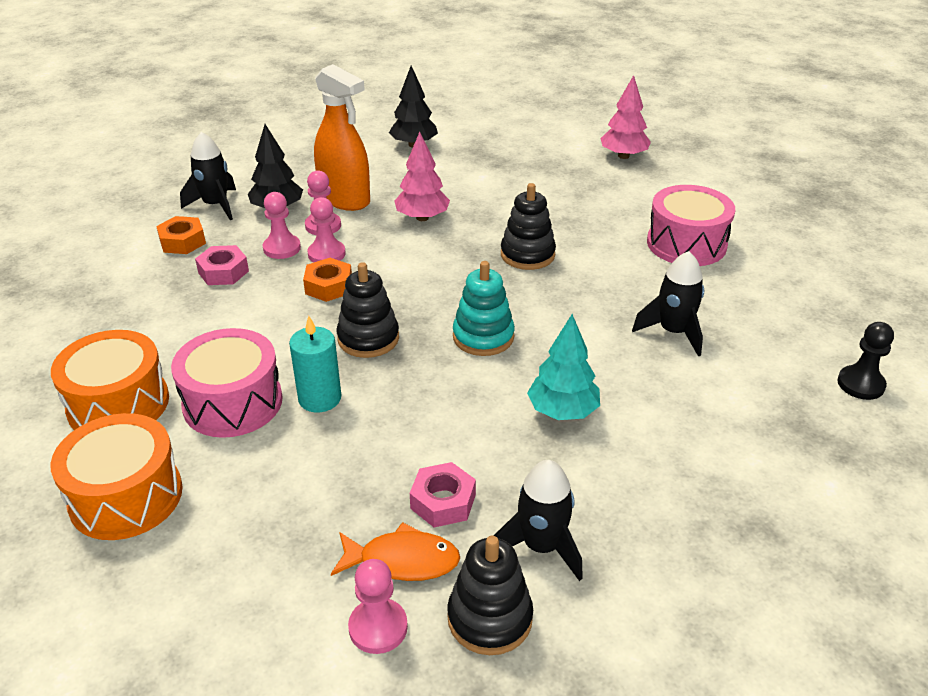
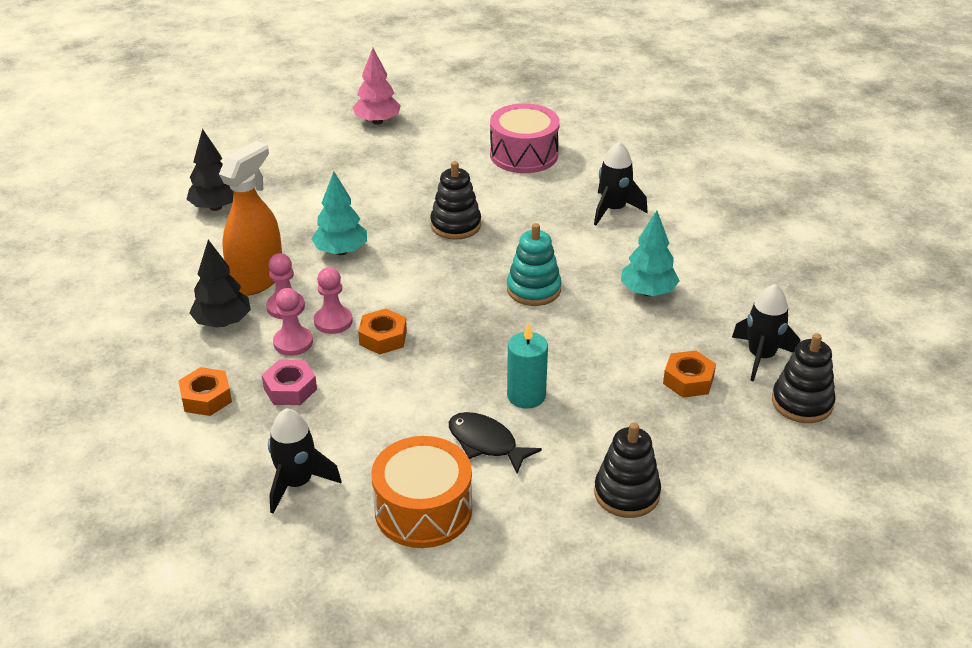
camera: 55 degrees left, 0 degrees up
orange drum [50,413,183,540] -> none
pink drum [171,328,283,438] -> black fish [449,412,542,474]
black rocket [180,132,236,220] -> black rocket moved to [268,408,341,514]
orange spray bottle [314,64,370,211] -> orange spray bottle turned 45 degrees counterclockwise [219,141,282,296]
orange fish [331,522,460,581] -> none
black stacking toy [337,262,399,358] -> black stacking toy moved to [594,422,661,518]
pink pawn [348,559,408,654] -> none
pink tree [394,132,450,221] -> turquoise tree [312,171,367,255]
pink nut [410,462,476,527] -> orange nut [663,350,716,398]
black pawn [837,322,894,400] -> none

